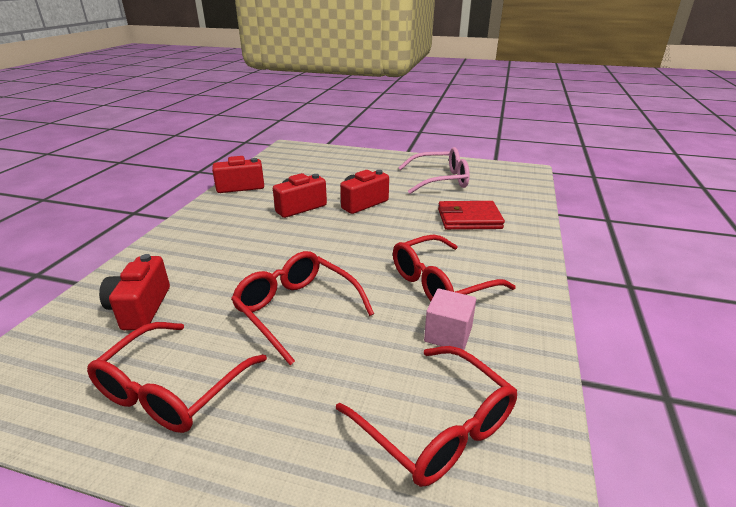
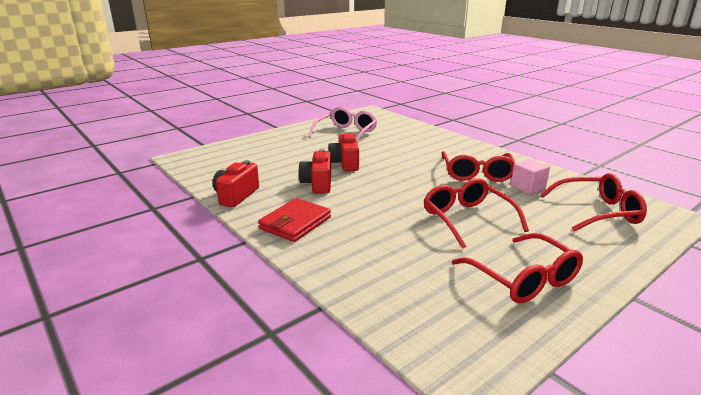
camera: 55 degrees left, 5 degrees down
red camera [99,254,170,330] -> none
red glasses [231,251,374,365] -> red glasses turned 75 degrees clockwise [424,178,529,249]
red wallet [438,201,505,230] -> red wallet moved to [258,198,331,242]

